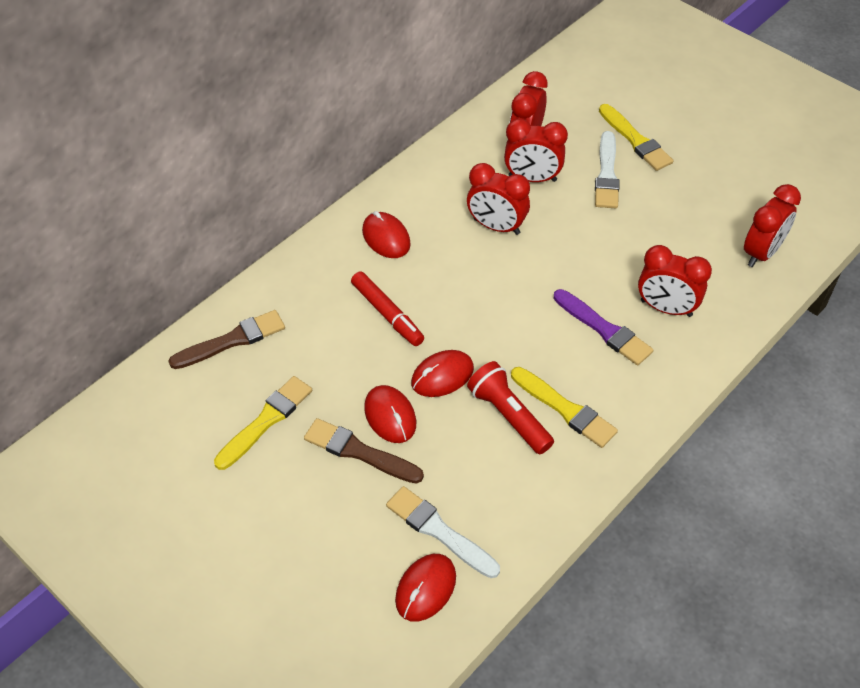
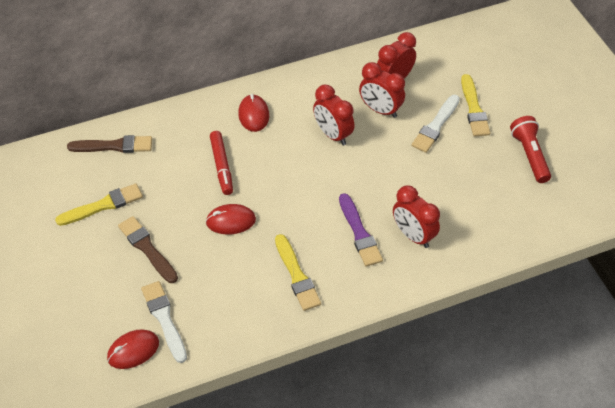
camera: 25 degrees right, 0 degrees up
red mouse [364,385,416,443] -> none
red flashlight [467,361,554,454] -> red flashlight moved to [510,116,551,183]
red clock [744,184,801,267] -> none

